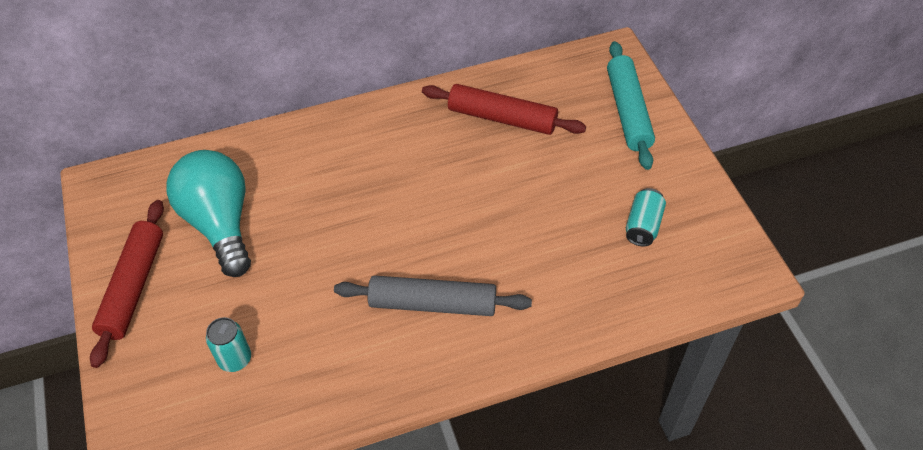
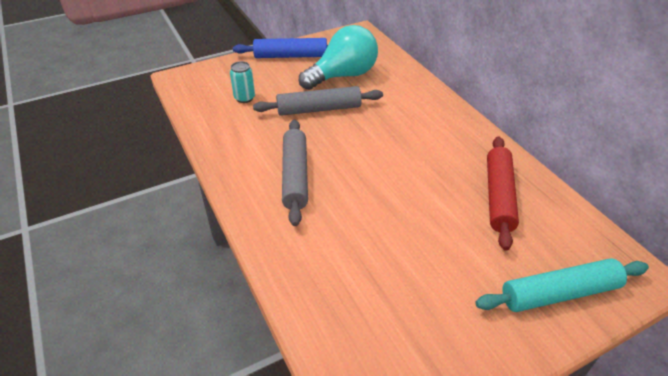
camera: 80 degrees right, 10 degrees down
red rolling pin [90,200,164,368] -> blue rolling pin [233,38,328,58]
turquoise can [626,188,666,246] -> none
none -> grey rolling pin [253,86,383,116]

